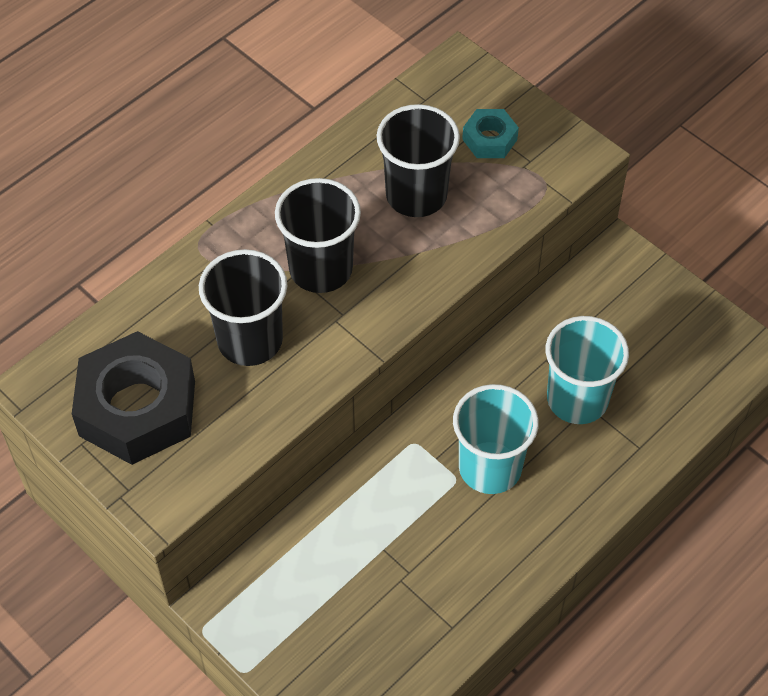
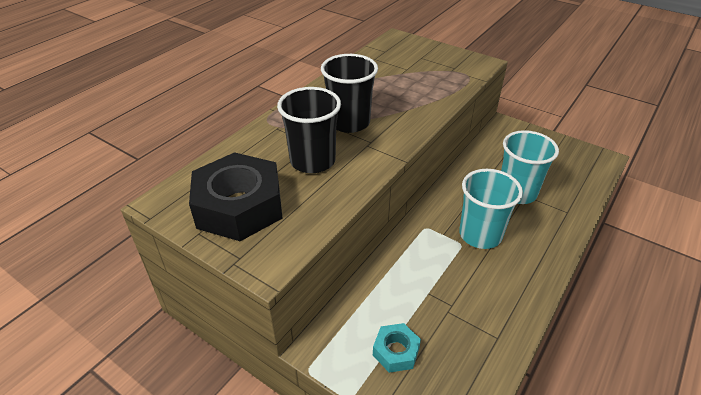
camera: 10 degrees left, 15 degrees down
black cup [376,104,460,217] -> none
turquoise nut [462,109,519,158] -> turquoise nut moved to [373,323,421,373]

